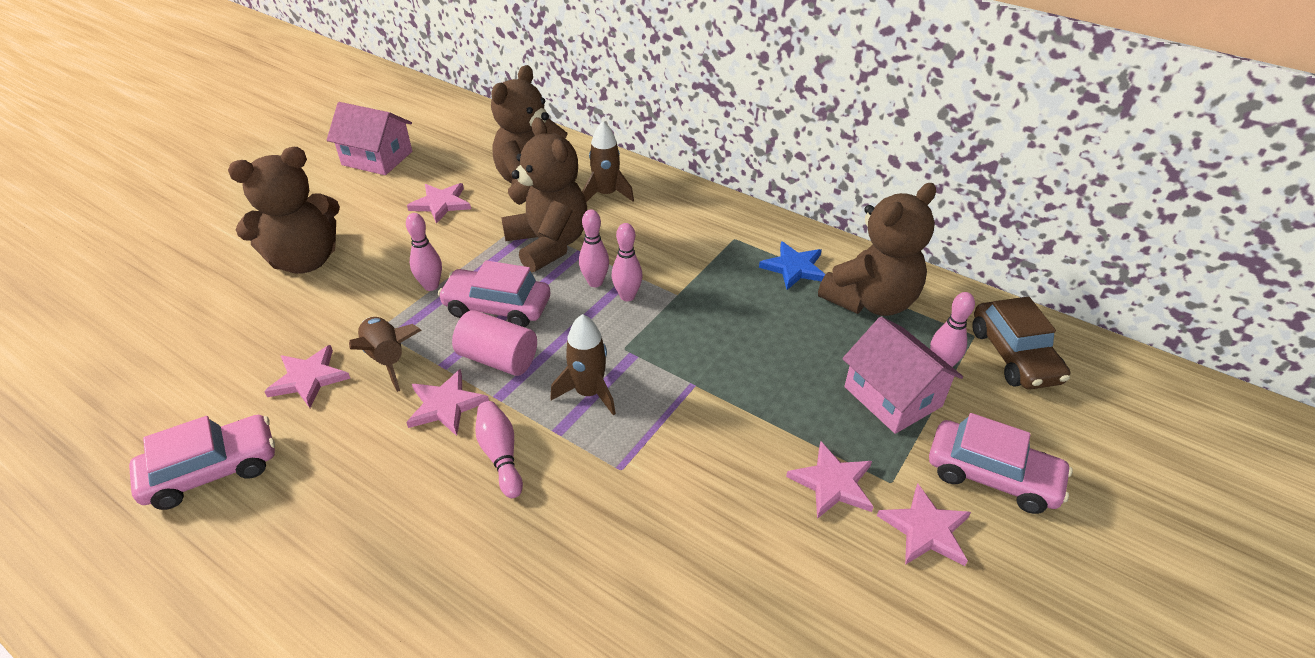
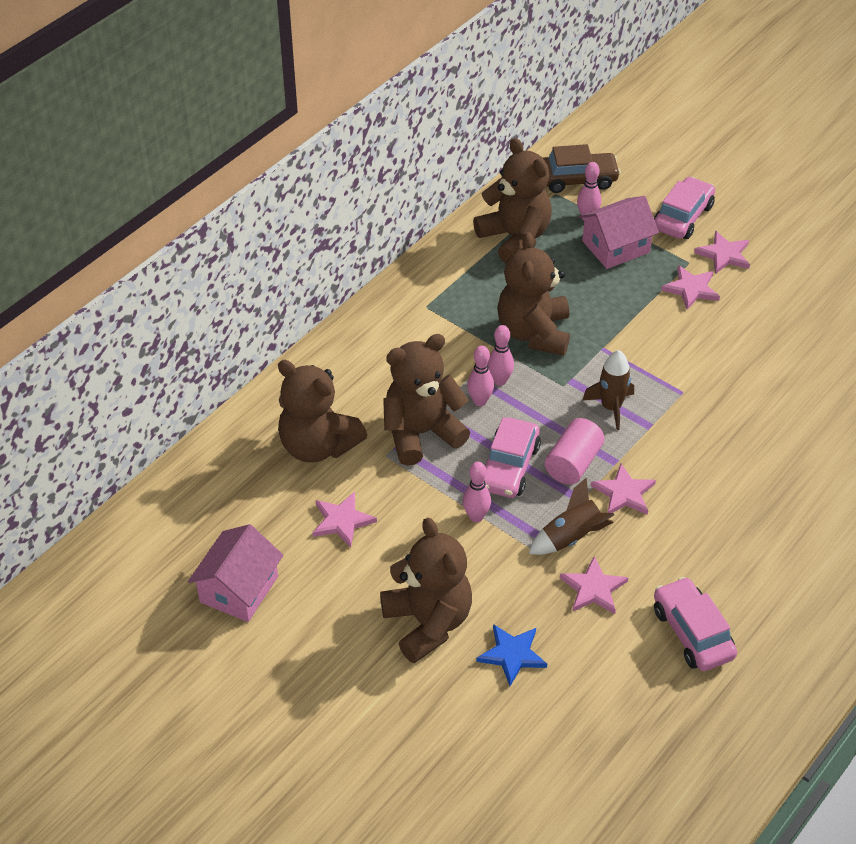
camera: 85 degrees left, 5 degrees up
pink bowling pin [475,401,523,498] -> none
brown rocket [582,121,634,202] -> none
blue star [759,241,825,290] -> blue star moved to [476,624,547,686]
none -> brown teddy bear [497,232,570,356]

